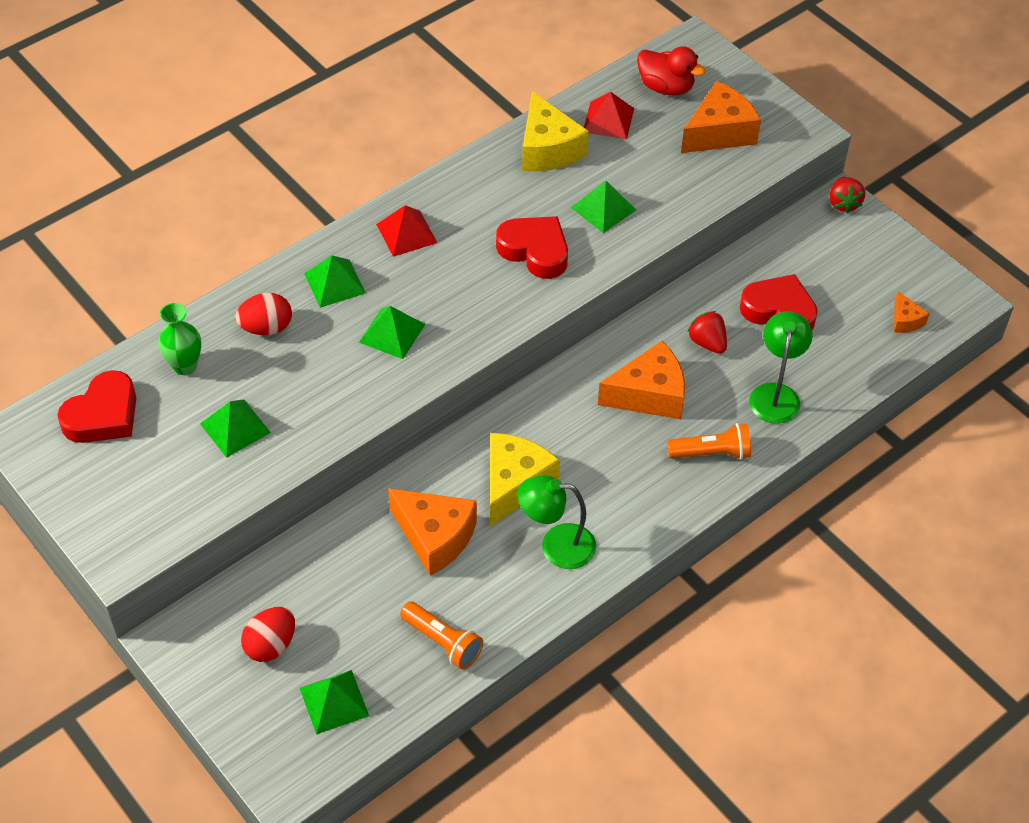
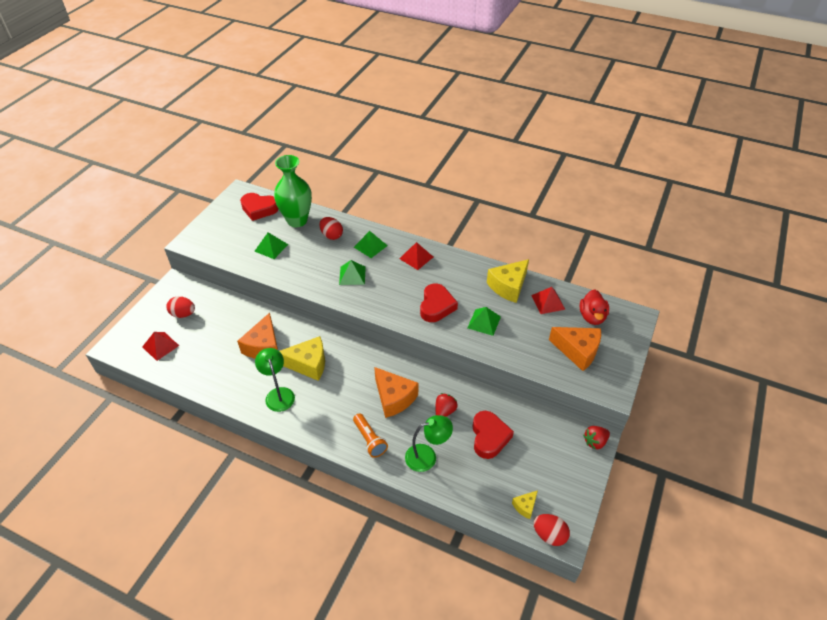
camera: 65 degrees right, 5 degrees down
green vase [158,303,201,375] -> green vase [274,155,312,227], size x1.85
green pyramid [300,670,369,735] -> red pyramid [142,332,179,361]
orange flashlight [400,601,483,669] -> none
orange cheese [894,291,930,333] -> yellow cheese [512,490,538,519]
none -> red egg [533,514,570,546]

